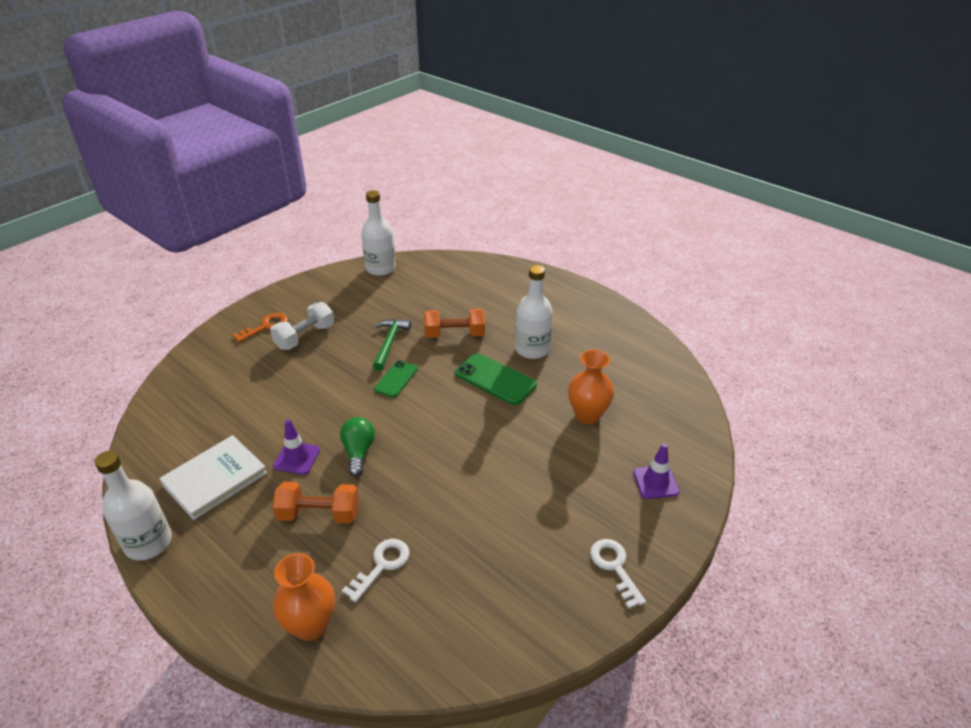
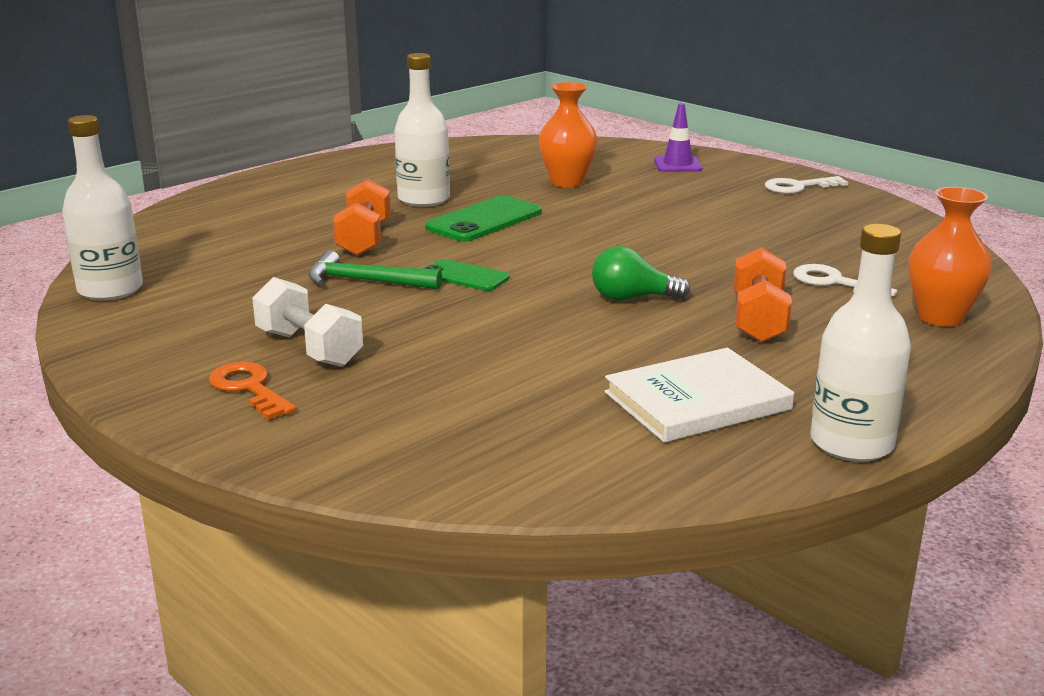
camera: 85 degrees left, 15 degrees down
white book [159,435,267,520] -> white book turned 75 degrees counterclockwise [604,348,794,443]
purple traffic cone [273,419,320,475] -> none

